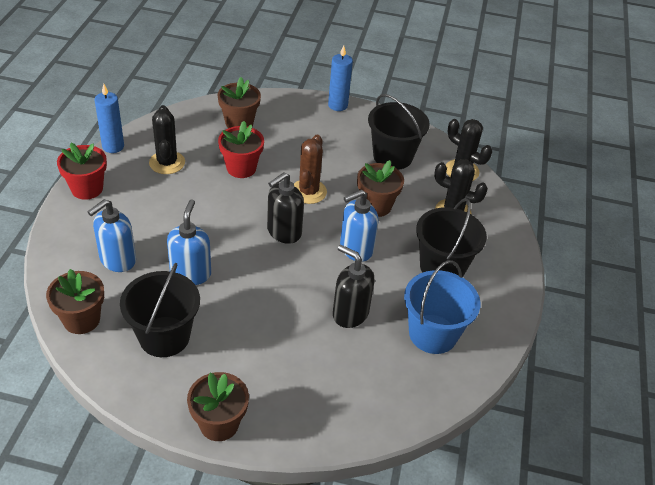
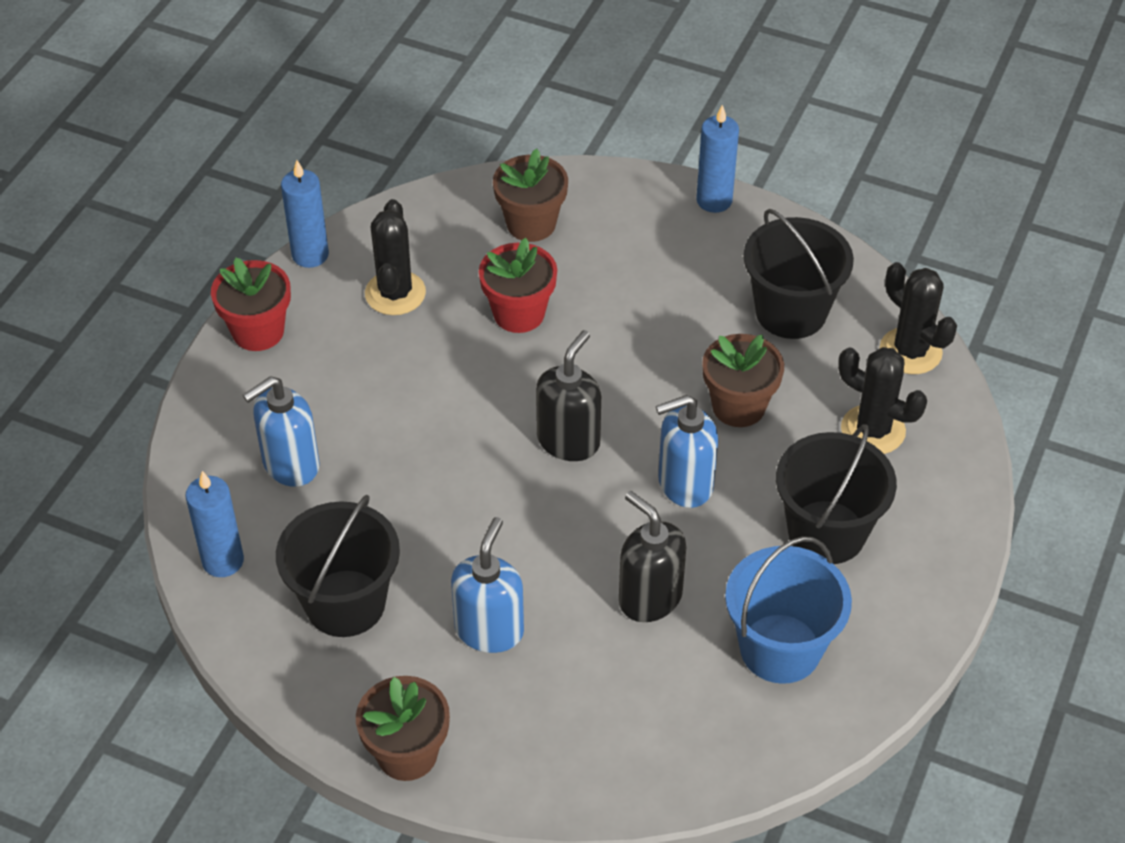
camera: 15 degrees right, 5 degrees up
brown flower pot [46,269,104,334] -> blue candle [185,471,244,577]
blue soap dispenser [167,199,211,285] -> blue soap dispenser moved to [451,517,524,653]
black soap dispenser [267,172,304,244] -> black soap dispenser turned 150 degrees clockwise [536,330,601,461]
brown cactus [294,135,327,204] -> none

